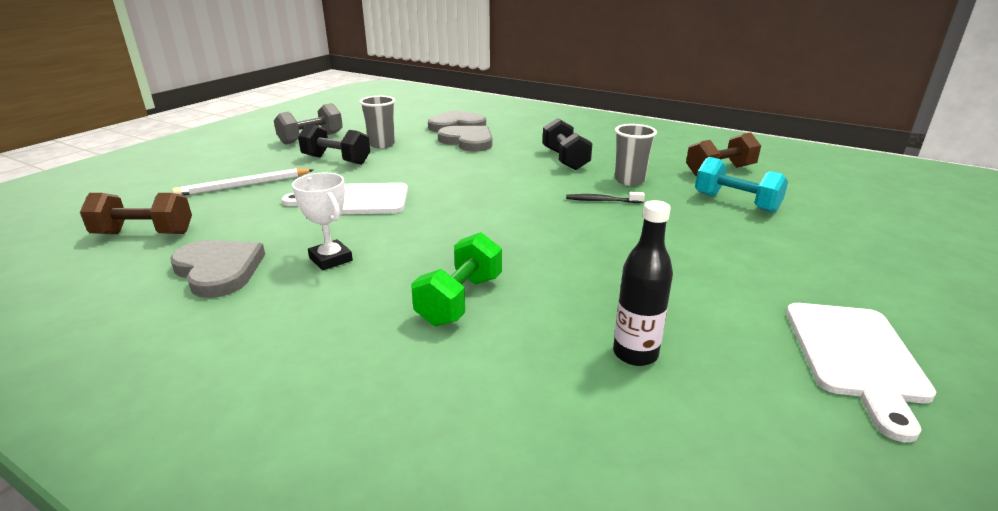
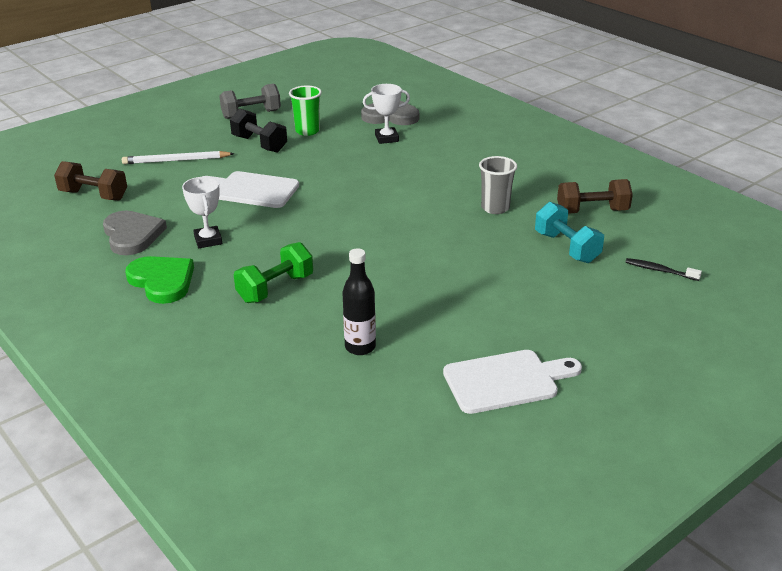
camera: 20 degrees right, 5 degrees up
grey cup [359,96,395,148] -> green cup [289,85,322,136]
grey heart [438,126,493,152] -> white trophy [363,84,410,144]
black dumbbell [543,118,592,170] -> none
black toothbrush [566,192,645,203] -> black toothbrush moved to [625,258,702,281]
white cutting board [786,303,937,442] -> white cutting board turned 135 degrees counterclockwise [443,350,582,414]
none -> green heart [125,256,194,304]

